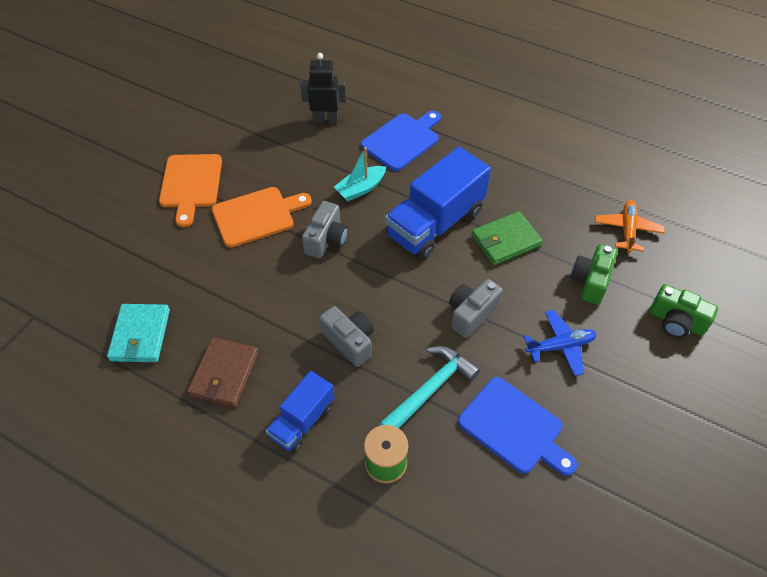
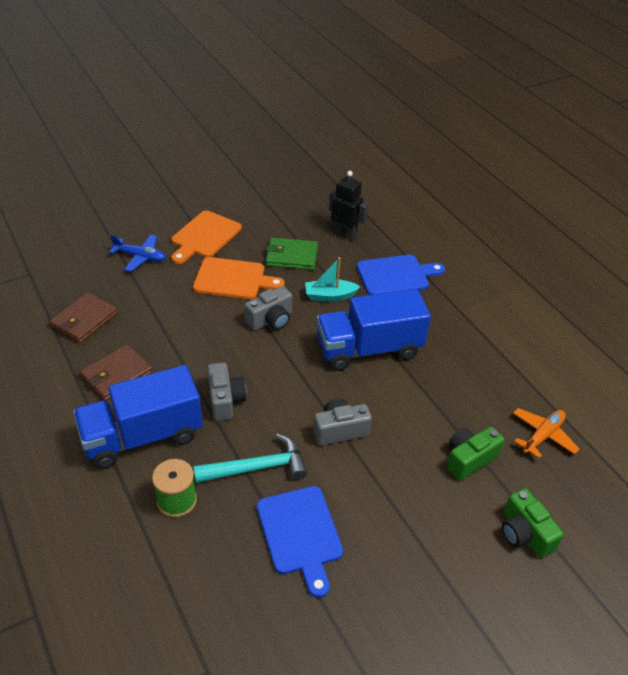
camera: 30 degrees right, 10 degrees down
turquoise wallet [107,304,170,362] -> brown wallet [49,292,118,343]
blue truck [266,371,334,453] -> blue truck [73,365,203,469], size x1.76
green wallet [471,211,543,265] -> green wallet moved to [266,238,318,270]
blue plane [524,310,597,376] -> blue plane moved to [109,234,166,272]

